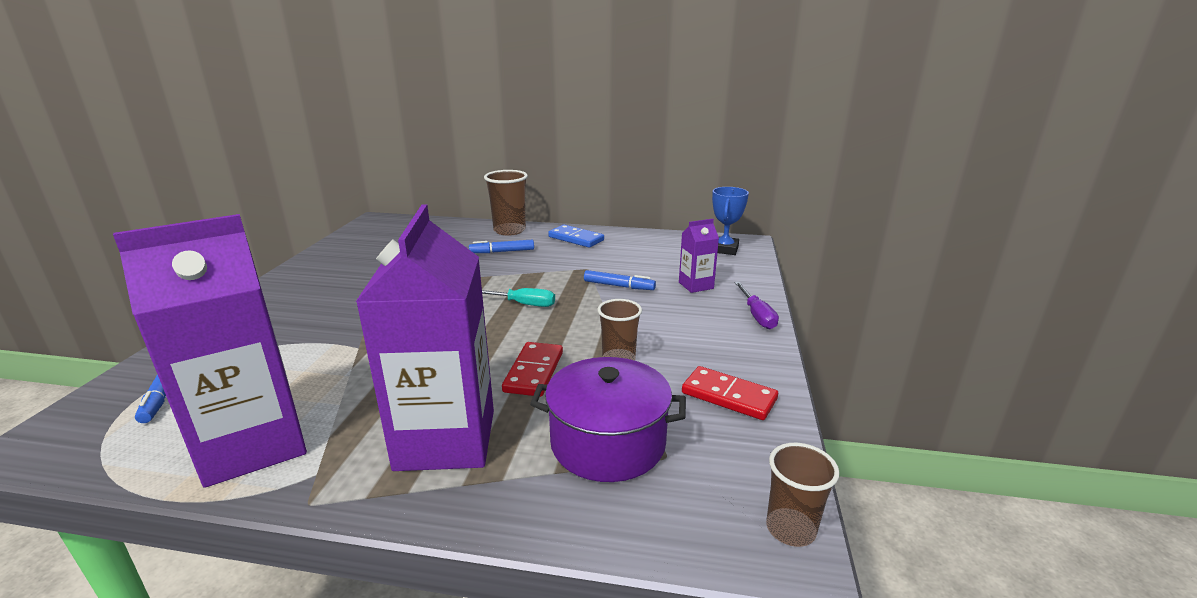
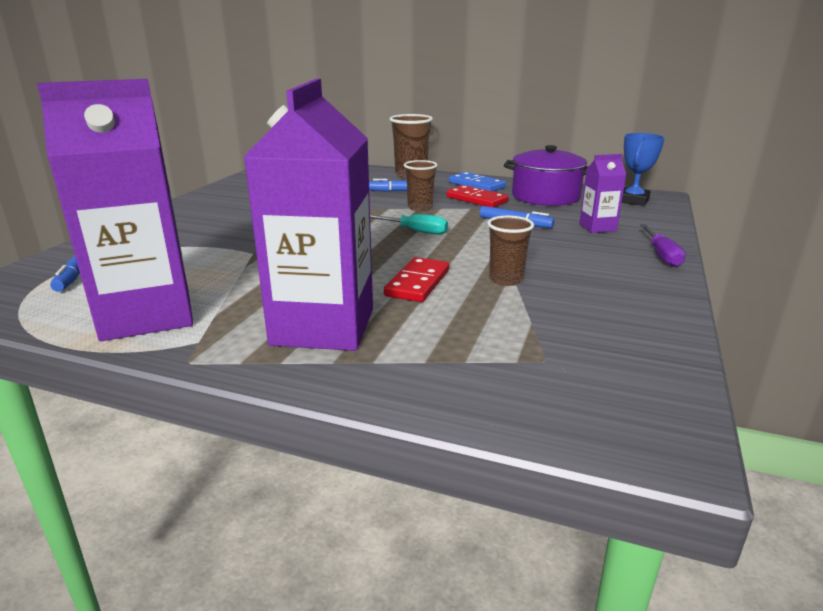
camera: 10 degrees right, 0 degrees up
purple pot [530,357,686,482] -> purple pot moved to [504,145,589,206]
red domino [682,366,778,420] -> red domino moved to [446,185,509,207]
brown cup [766,443,840,547] -> brown cup moved to [404,160,438,212]

